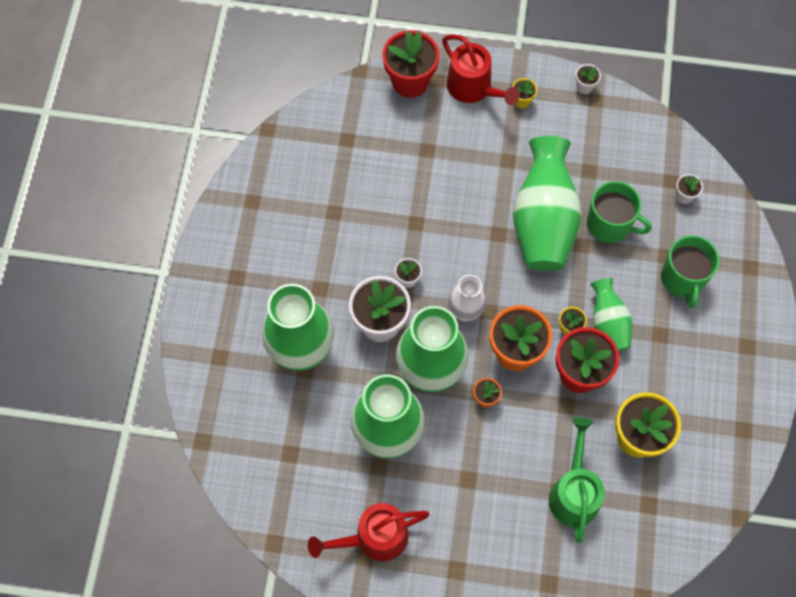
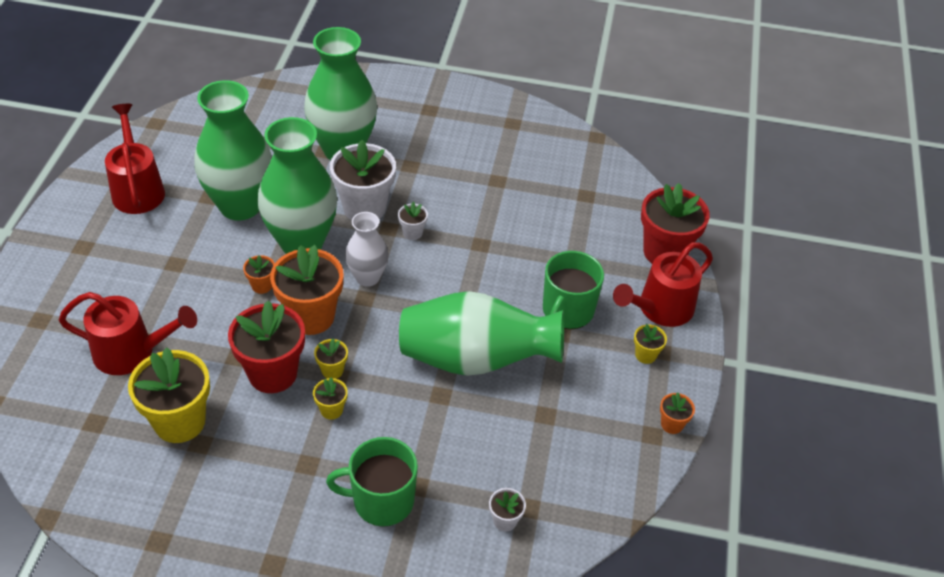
camera: 90 degrees right, 20 degrees down
green watering can [549,417,605,543] -> red watering can [58,292,197,375]
white flower pot [575,64,601,94] -> orange flower pot [660,392,695,434]
green mug [587,181,652,243] -> green mug moved to [543,251,604,329]
green vase [590,278,632,352] -> yellow flower pot [313,378,348,420]

